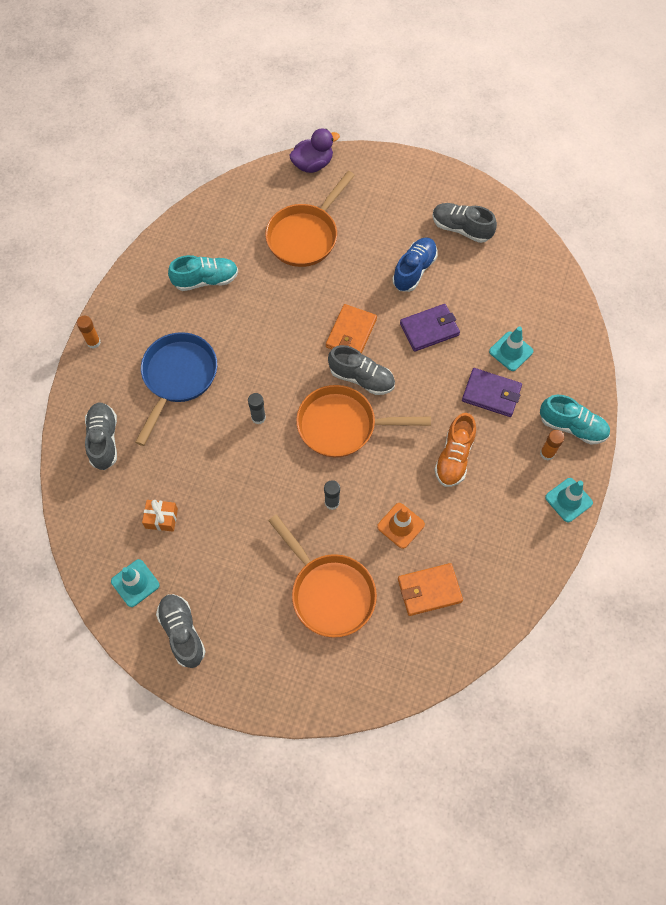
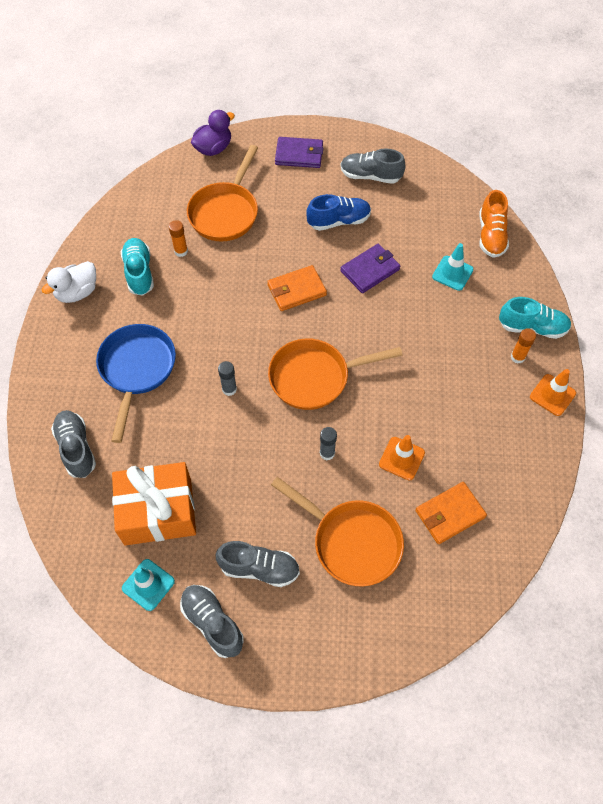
camera: 15 degrees left, 5 degrees down
orange glue stick [77,316,101,349] -> orange glue stick moved to [169,220,188,257]
orange gift [142,500,178,532] -> orange gift [112,462,196,545], size x2.33
turquoise shoe [168,255,238,291] -> turquoise shoe turned 75 degrees counterclockwise [121,238,154,296]
orange wallet [326,304,377,354] -> orange wallet turned 60 degrees clockwise [267,265,327,311]
grey shoe [328,345,395,395] -> grey shoe moved to [216,541,300,587]
blue shoe [392,237,438,292] -> blue shoe turned 60 degrees clockwise [306,194,371,231]
orange shoe [434,413,476,487] -> orange shoe moved to [479,190,509,258]
purple wallet [462,368,522,417] -> purple wallet moved to [275,137,323,168]
turquoise traffic cone [545,478,593,522] -> orange traffic cone [530,369,576,416]
none -> white duck [42,261,96,303]

